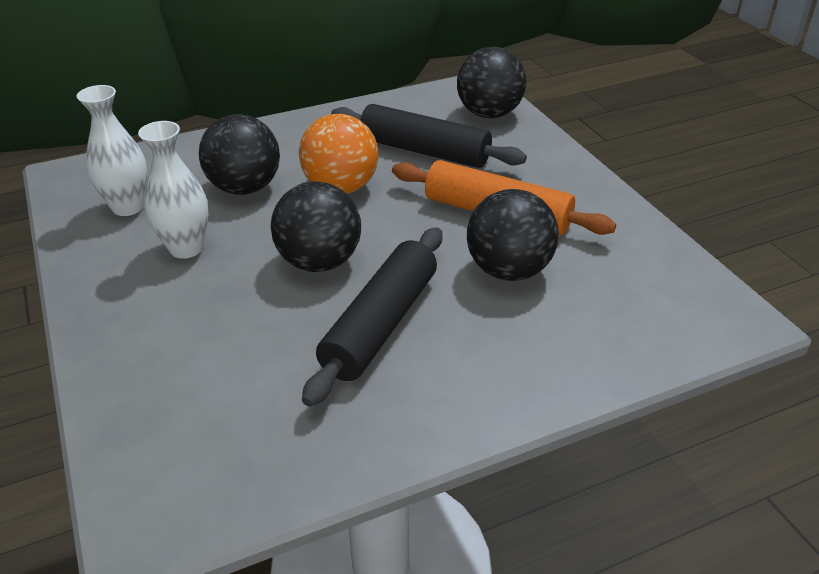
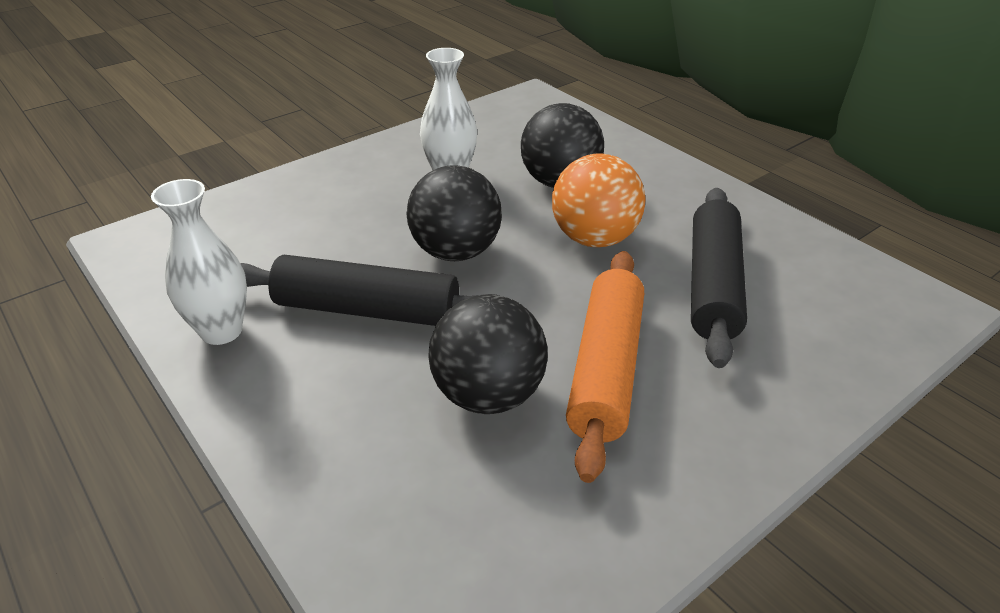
camera: 75 degrees right, 0 degrees up
white vase [77,85,147,216] -> white vase moved to [151,179,247,345]
black ball [457,47,526,118] -> none

